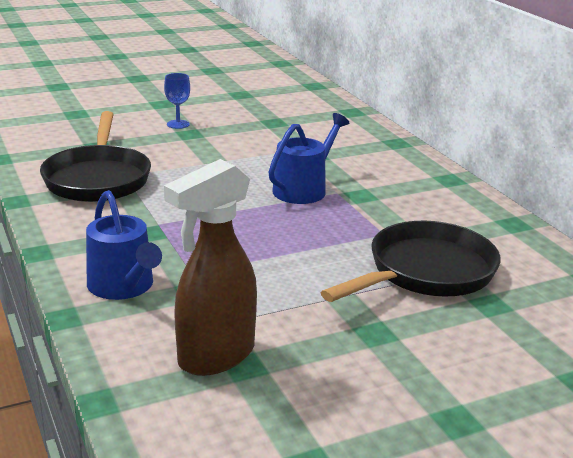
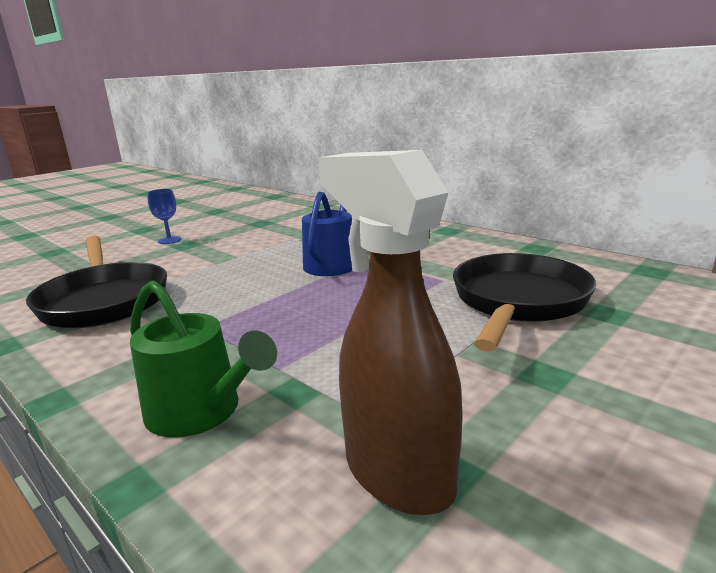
camera: 20 degrees left, 5 degrees down
blue watering can [86,190,162,300] -> green watering can [130,280,277,438]
brown spray bottle [164,159,257,376] -> brown spray bottle turned 120 degrees clockwise [318,150,463,515]

